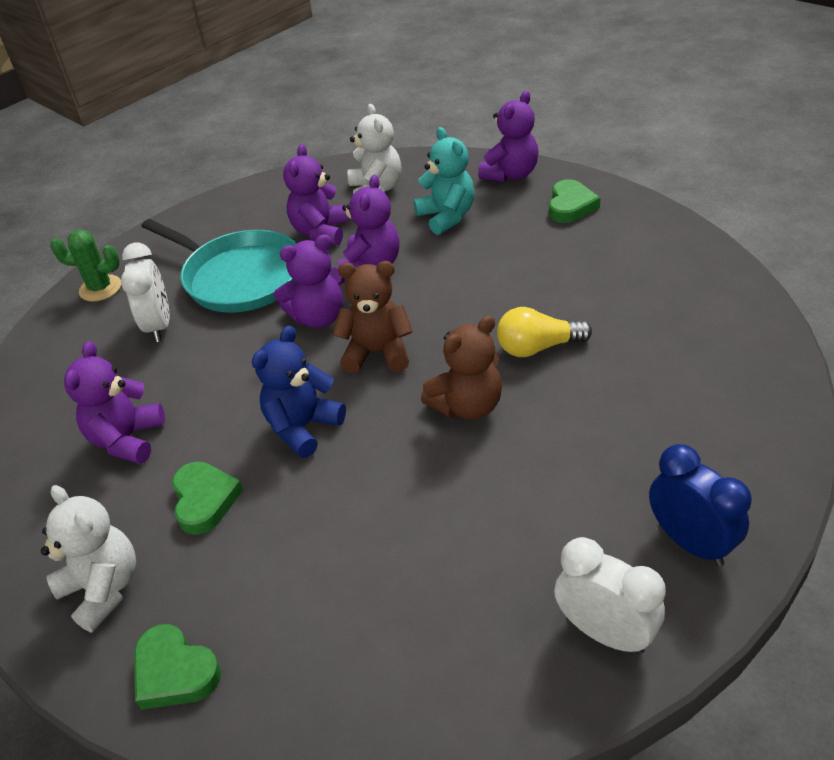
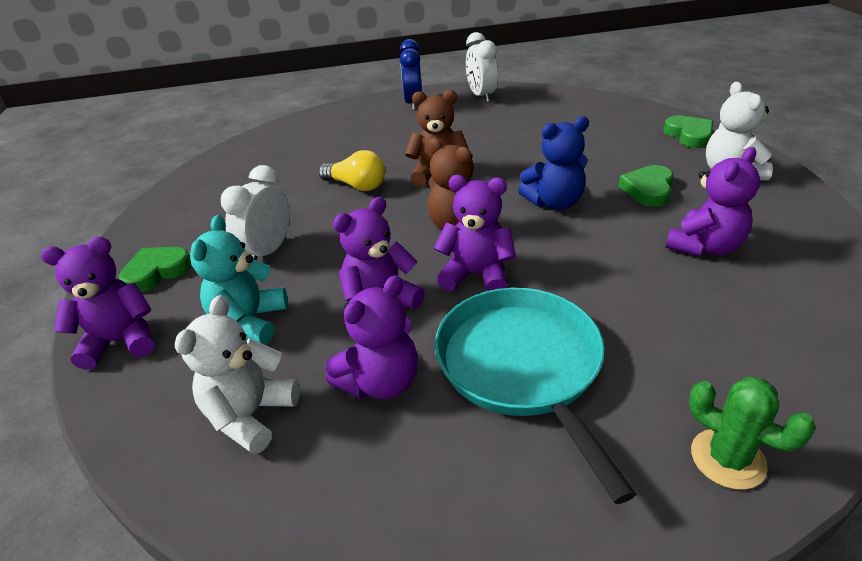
camera: 145 degrees left, 5 degrees down
white clock [121,243,170,342] -> white clock moved to [221,165,290,261]

